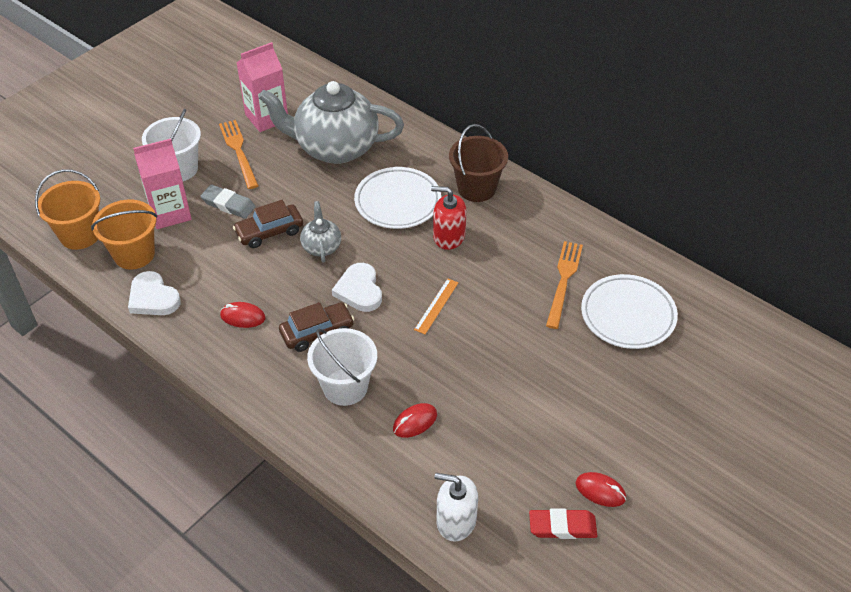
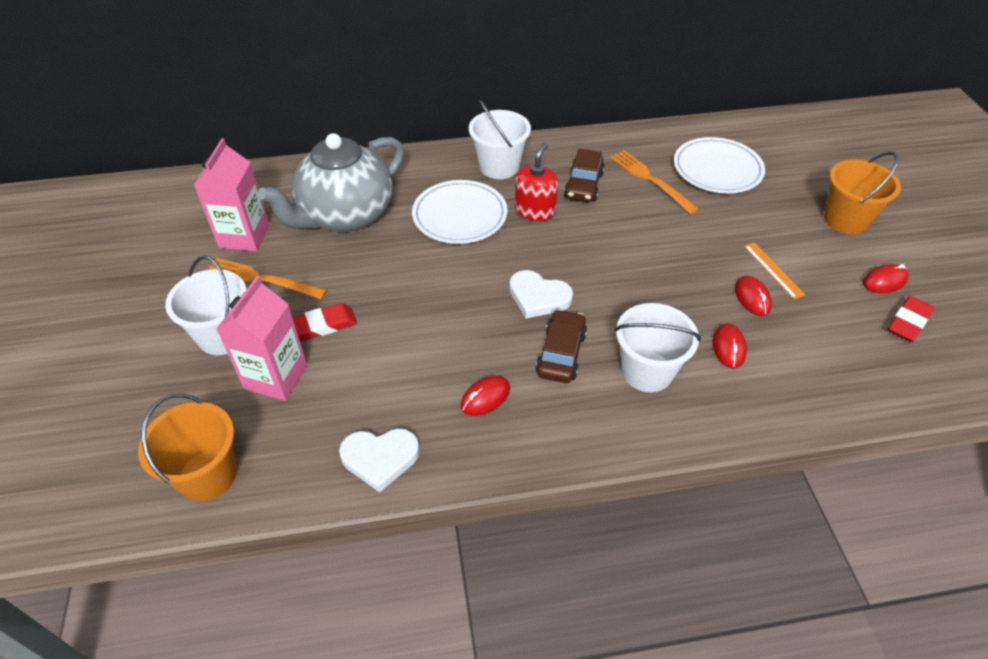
camera: 50 degrees left, 0 degrees up
orange bucket [91,200,158,270] -> orange bucket moved to [824,152,901,234]
grey eraser [201,185,256,219] -> red eraser [293,303,357,341]
brown car [233,200,303,248] -> brown car moved to [564,148,605,202]
grey teapot [300,201,341,263] -> none
orange ruler [414,278,459,334] -> orange ruler moved to [744,242,805,299]
red soap dispenser [431,186,466,250] -> red soap dispenser turned 150 degrees clockwise [515,143,558,221]
white soap dispenser [434,473,478,542] -> none
brown bucket [449,124,508,202] -> white bucket [469,100,531,179]
none -> red mouse [735,276,772,316]

